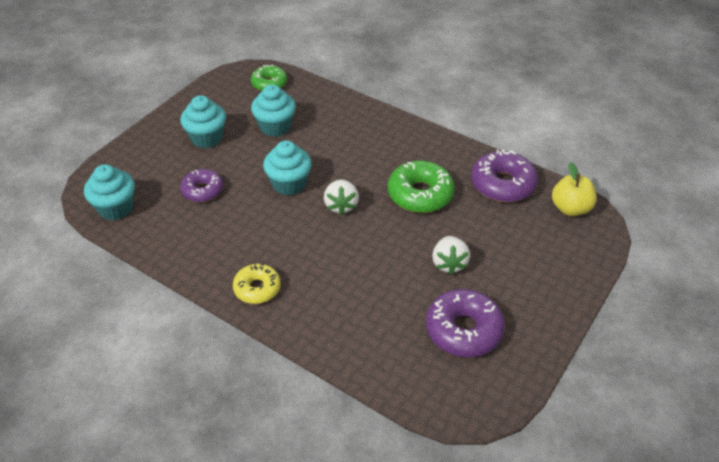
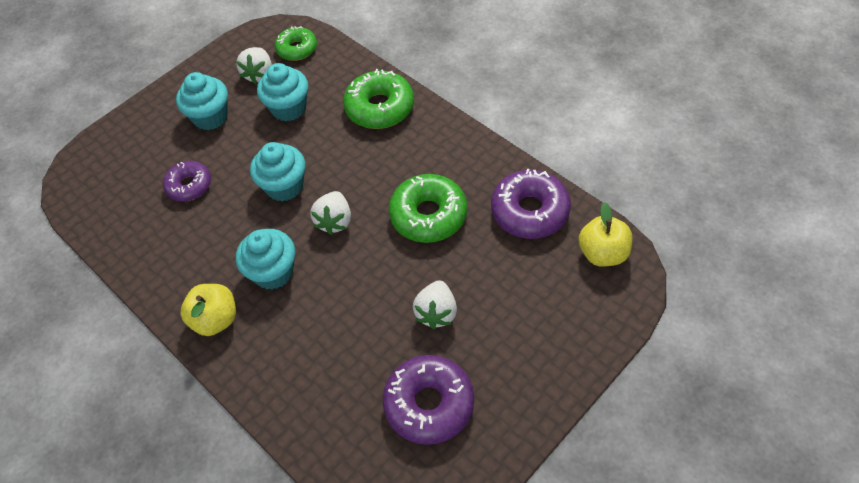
camera: 15 degrees right, 10 degrees up
turquoise cupcake [84,164,135,220] -> turquoise cupcake moved to [236,229,295,290]
yellow donut [233,264,281,304] -> yellow apple [180,284,236,336]
none -> white strawberry [236,47,272,84]
none -> green donut [343,69,414,129]

